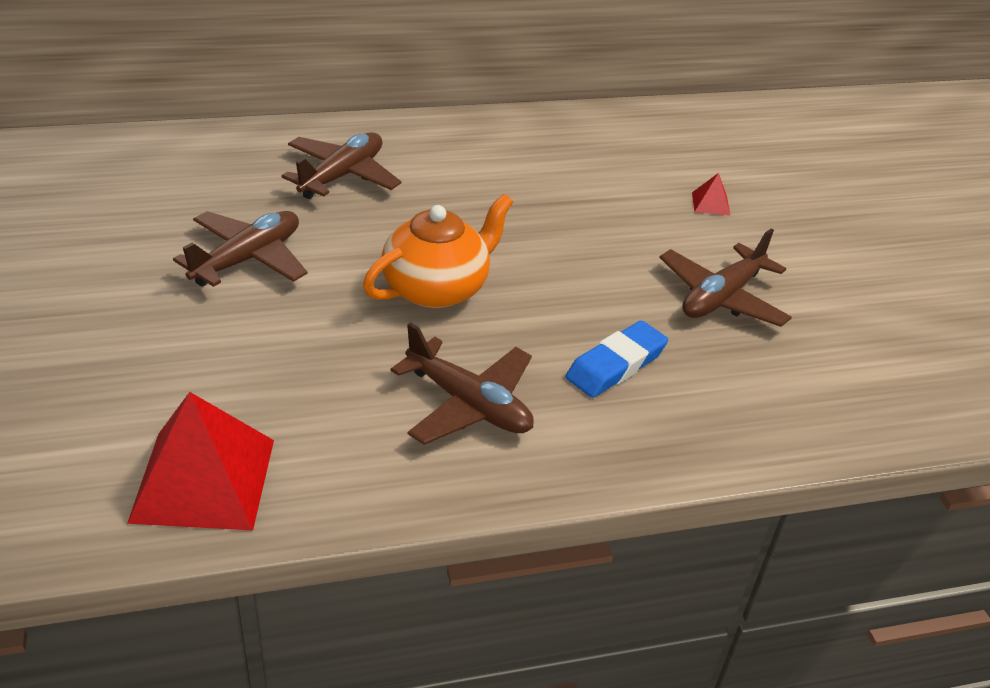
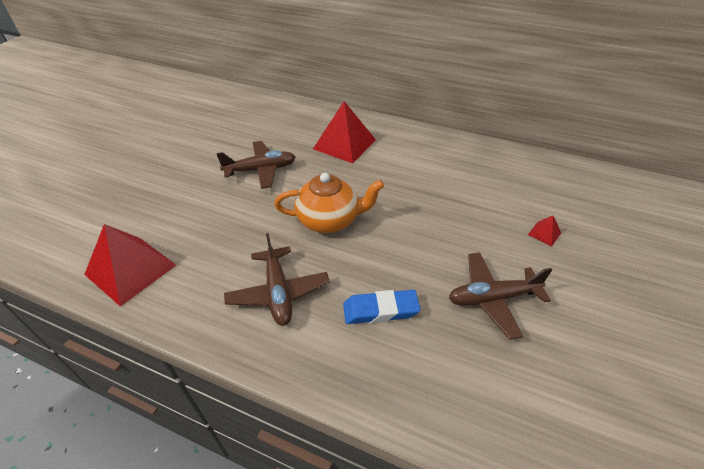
camera: 40 degrees right, 5 degrees up
brown plane [282,132,401,199] -> red pyramid [313,101,376,163]

